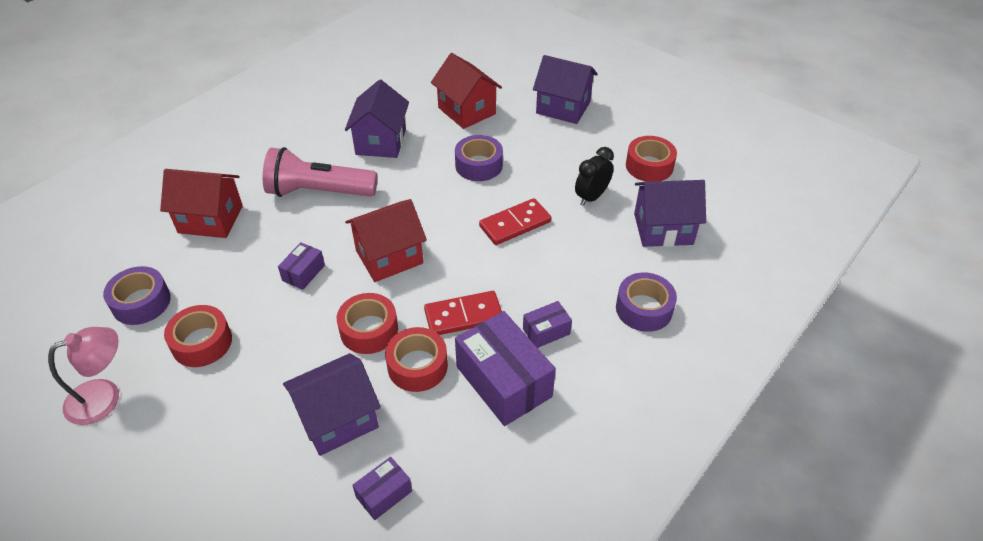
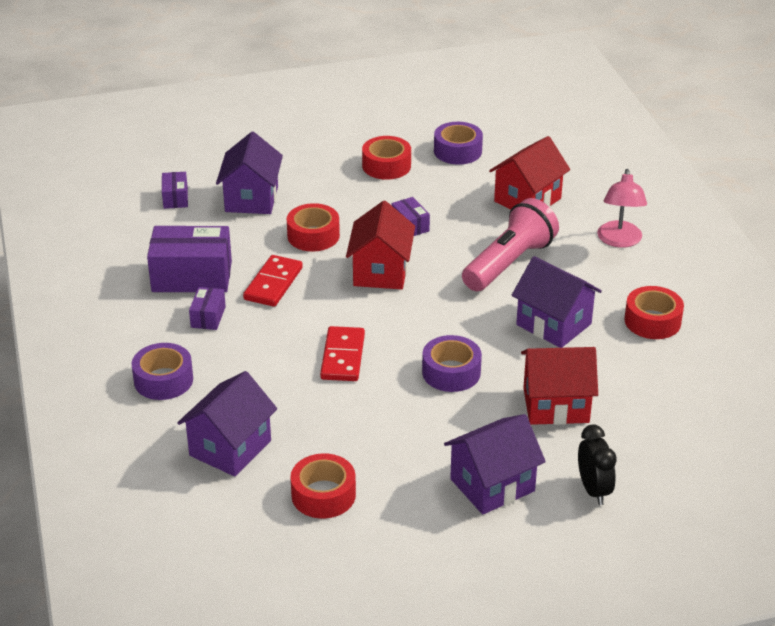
camera: 125 degrees right, 10 degrees down
pink lamp [48,327,119,425] -> pink lamp moved to [597,169,647,248]
red tape [385,327,448,392] -> red tape moved to [624,286,684,339]
black clock [575,147,614,206] -> black clock moved to [578,425,617,505]

